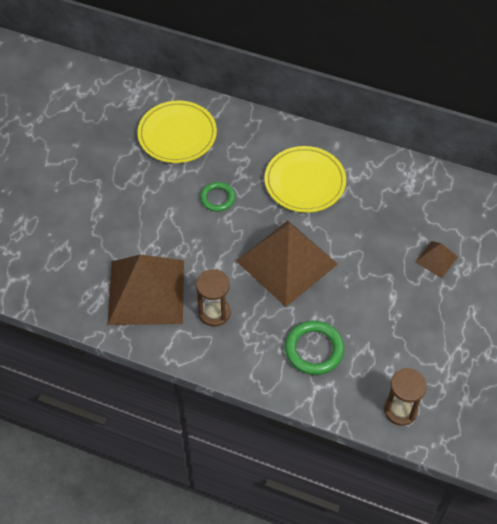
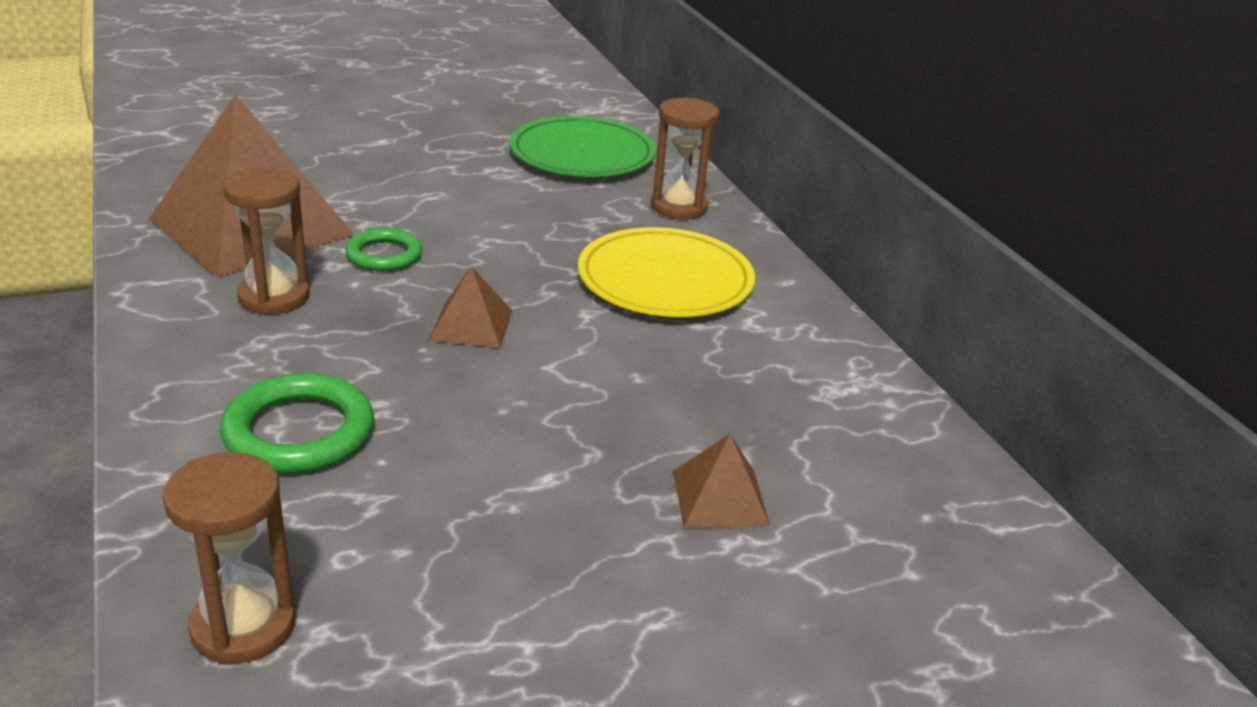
camera: 45 degrees right, 25 degrees down
yellow plate [138,100,217,163] -> green plate [510,116,656,177]
green ring [200,182,235,212] -> green ring moved to [345,228,422,271]
brown pyramid [236,220,338,307] -> brown pyramid [429,266,513,348], size x0.43
none -> brown hourglass [651,98,719,219]

